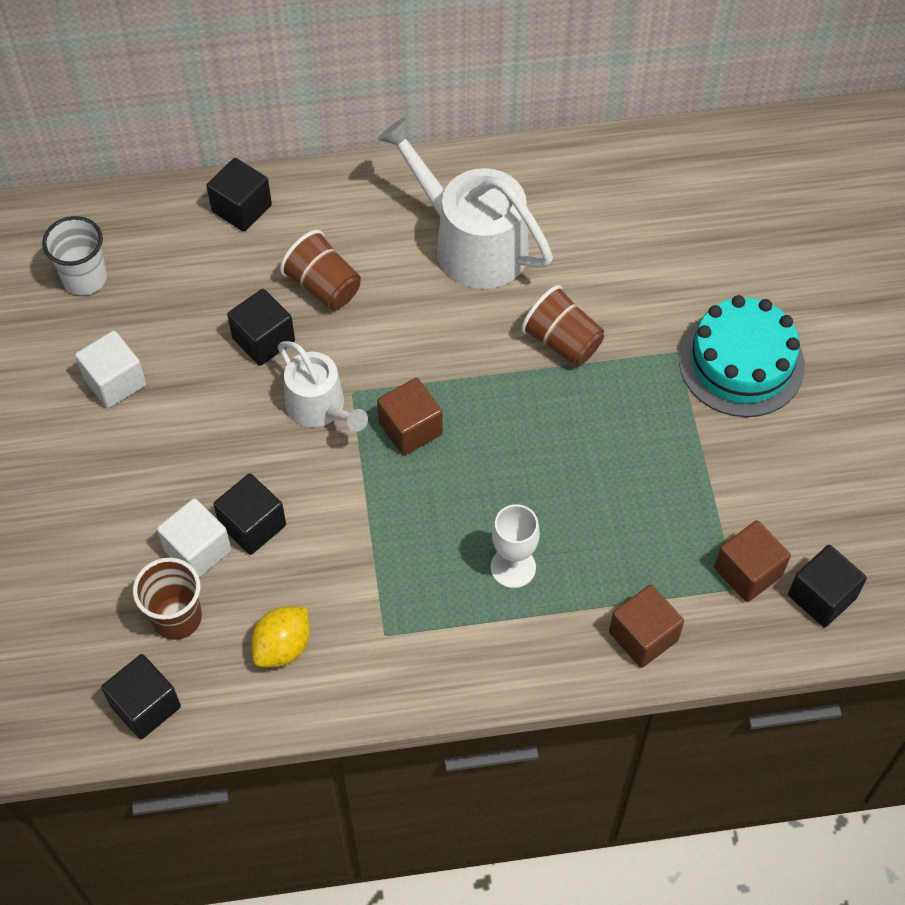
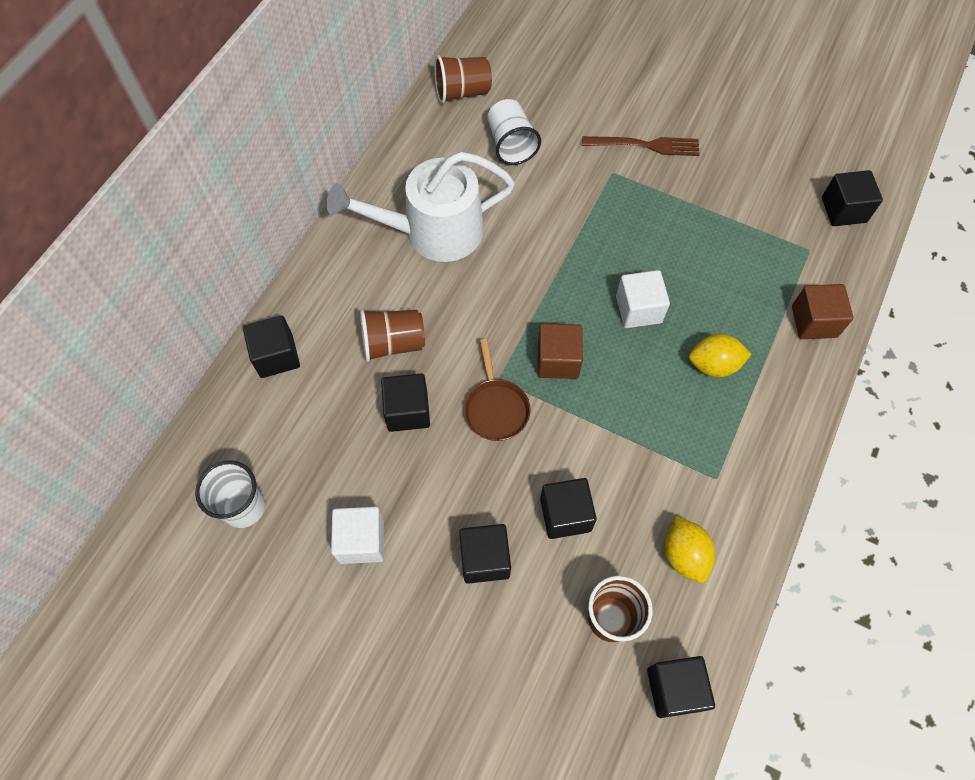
camera: 55 degrees left, 5 degrees up
white cube [157,498,231,577] -> white cube moved to [616,270,670,328]
white watering can [278,341,368,432] -> brown pan [464,339,531,441]
white goblet [491,504,540,588] -> yellow lemon [689,334,751,377]
brown cup [521,285,604,366] -> brown cup moved to [434,55,492,104]
turquoise cake [679,295,805,417] -> brown fork [582,136,699,156]
brown cube [714,520,791,602] -> none
none -> black cube [459,524,511,584]
none -> white cup [487,99,541,165]

